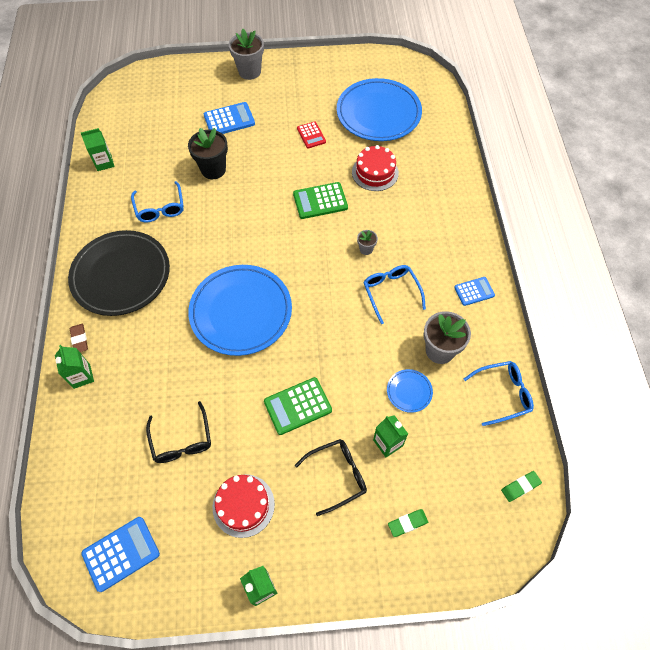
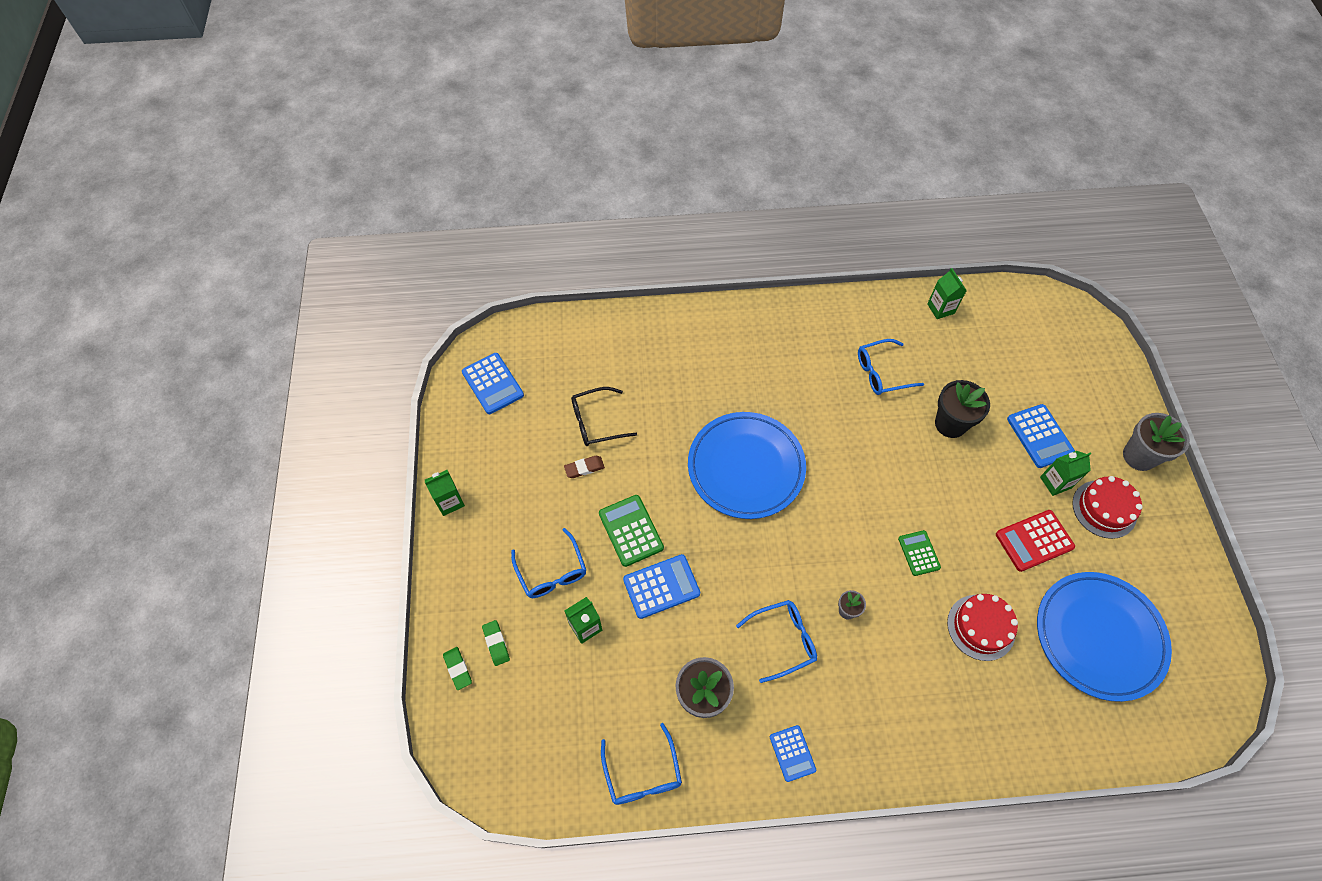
camera: 90 degrees right, 0 degrees up
green carton [55,345,94,389] -> green carton moved to [1040,451,1091,496]
black plate [68,230,170,316] -> none
brown eraser [70,324,88,352] -> brown eraser moved to [564,456,605,478]
red cake [213,474,275,538] -> red cake moved to [1072,476,1143,539]
green calculator [293,182,348,219] -> green calculator [898,530,941,576], size x0.65
black glasses [295,439,367,516] -> blue glasses [511,528,586,598]
red calculator [297,121,326,148] -> red calculator [996,510,1075,572], size x1.55
blue plate [387,369,433,413] -> none
green eraser [501,471,542,502] -> green eraser moved to [443,647,472,690]
none -> blue calculator [623,554,700,619]

